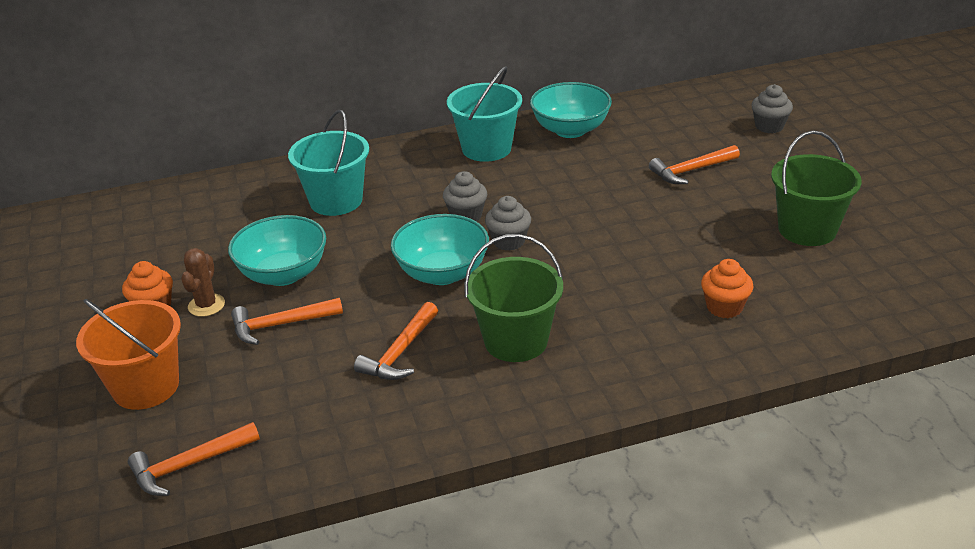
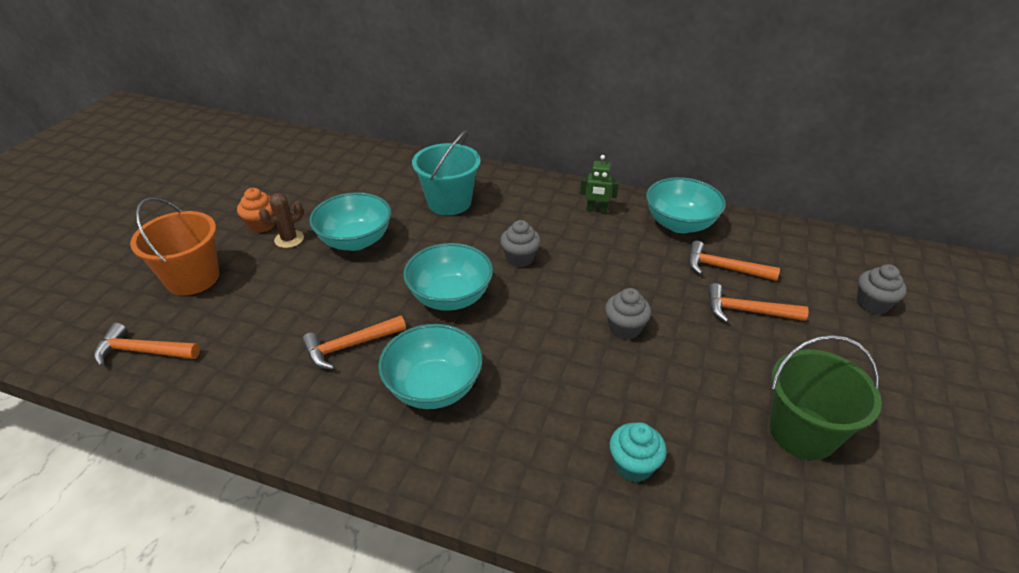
camera: 35 degrees right, 5 degrees up
orange hammer [231,298,343,345] -> orange hammer moved to [688,241,780,281]
turquoise bucket [447,66,522,162] -> green robot [580,155,619,213]
green bucket [464,234,563,362] -> turquoise bowl [378,324,482,409]
grey cupcake [485,196,531,251] -> grey cupcake moved to [605,288,651,340]
orange cupcake [701,259,753,318] -> turquoise cupcake [610,422,667,482]

